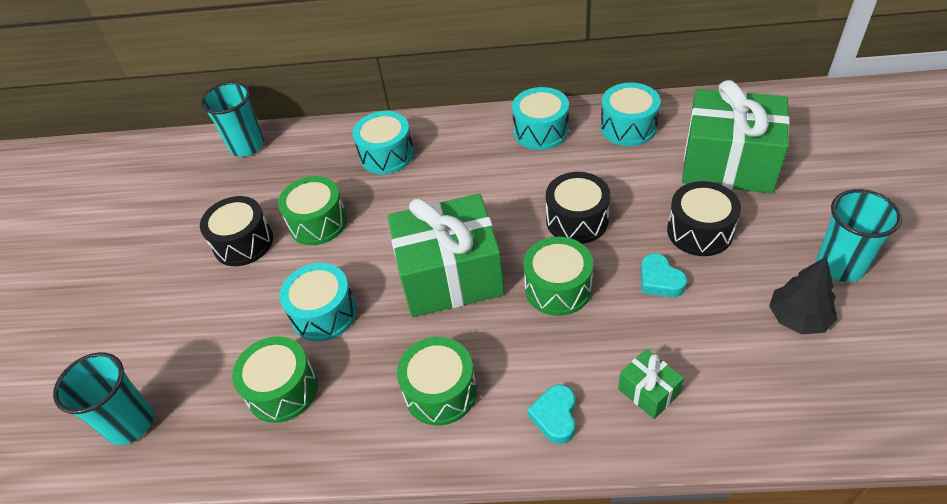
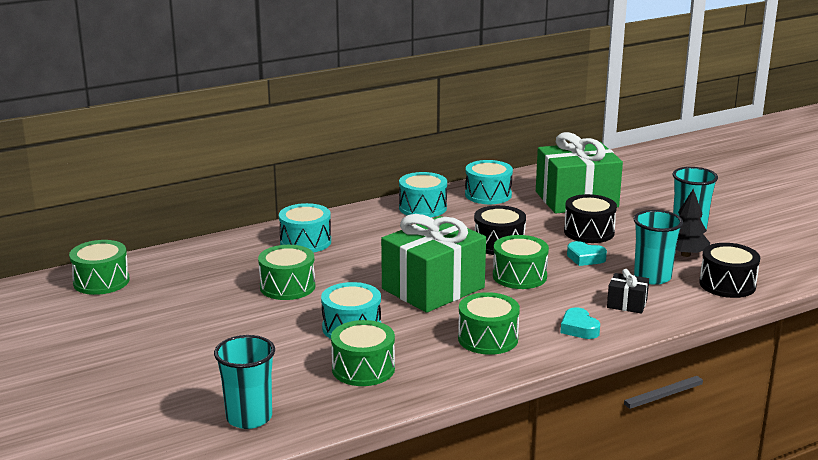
camera: 35 degrees left, 25 degrees down
black drum [200,196,273,266] -> black drum moved to [699,243,760,298]
turquoise cup [201,82,264,157] -> turquoise cup moved to [634,210,683,285]
green gift [618,349,684,419] -> black gift [607,269,649,314]
none -> green drum [69,240,130,295]

